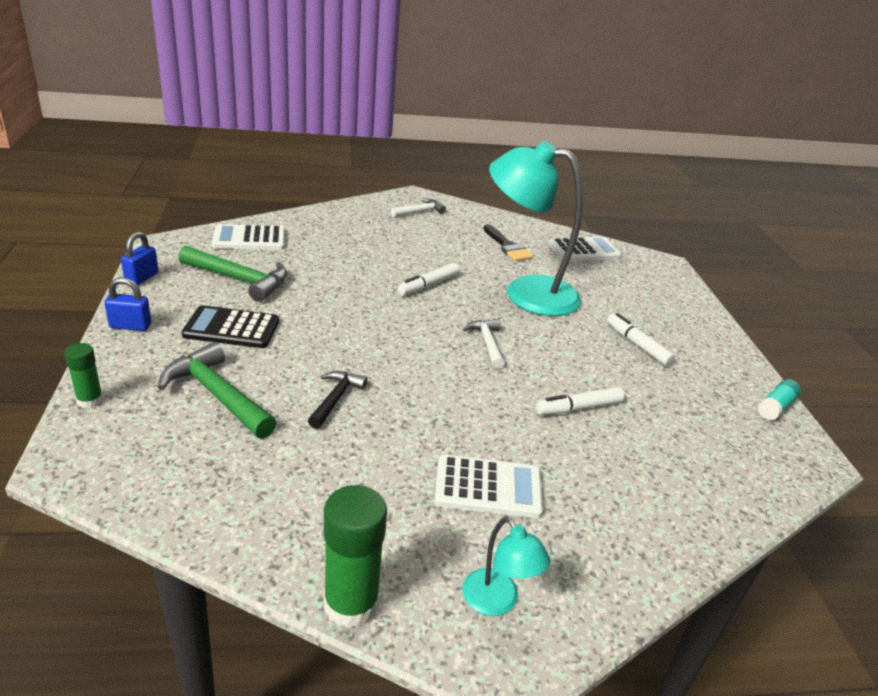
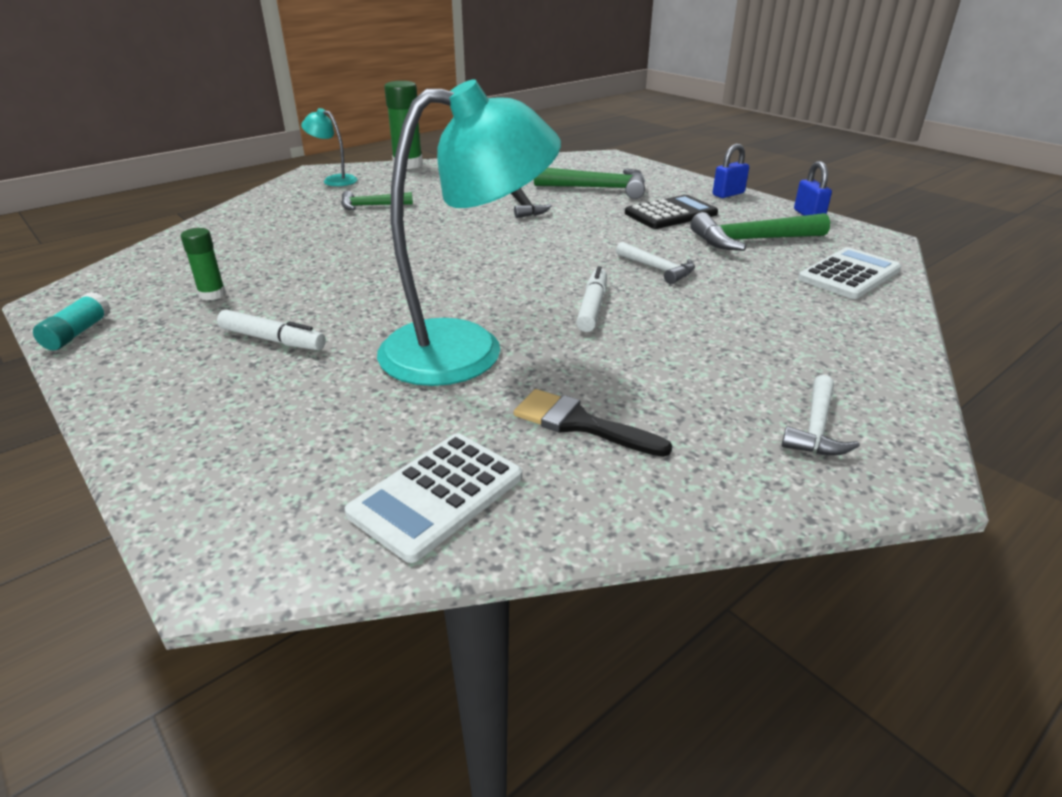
camera: 150 degrees right, 0 degrees up
green glue stick [64,343,103,408] -> green glue stick moved to [181,228,226,300]
white calculator [434,455,543,518] -> green hammer [341,191,413,210]
white hammer [463,319,505,368] -> white hammer moved to [616,242,695,284]
white marker [536,387,624,415] -> none

